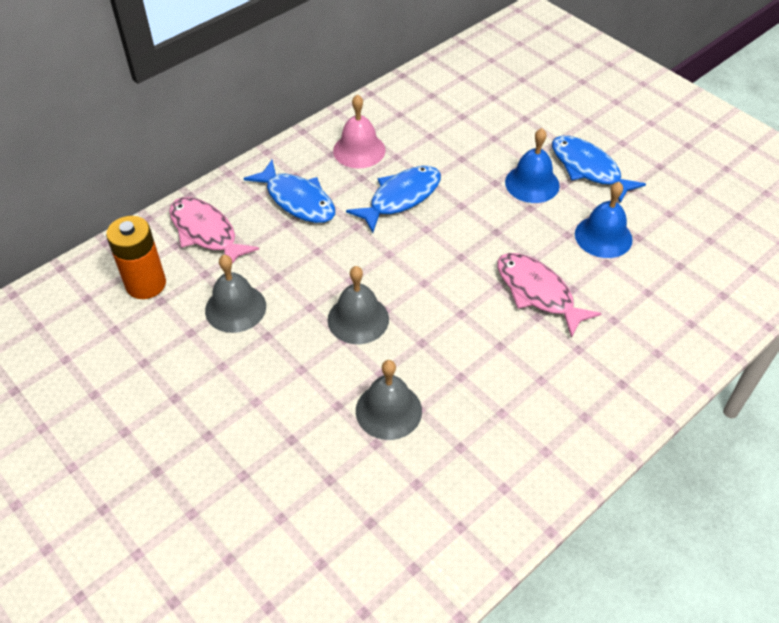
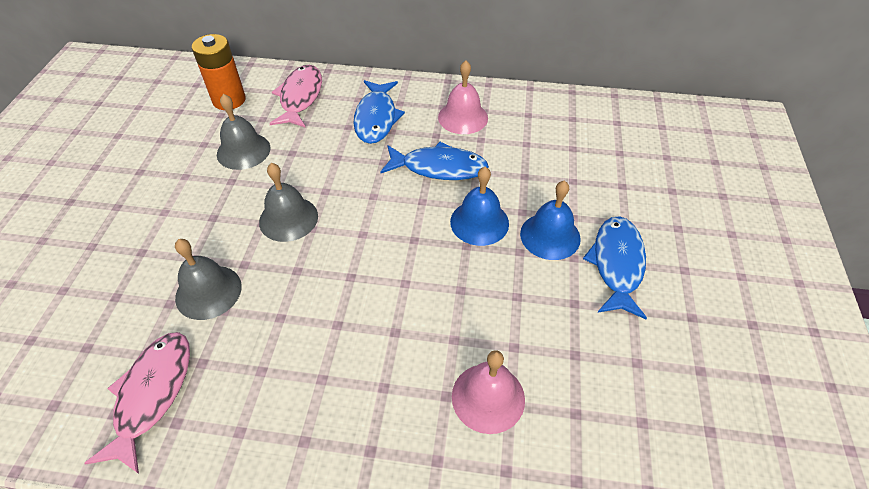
camera: 50 degrees right, 0 degrees up
pink fish [497,253,602,338] -> pink fish moved to [84,332,190,474]
blue bell [575,182,633,258] -> blue bell moved to [450,167,509,246]
none -> pink bell [452,350,525,434]

